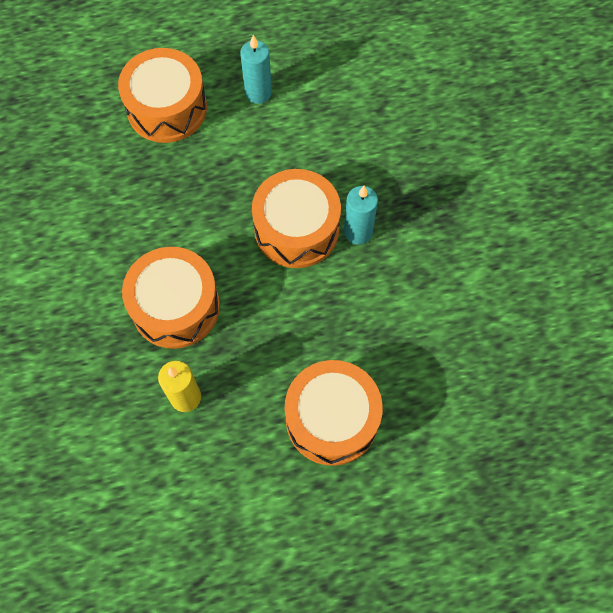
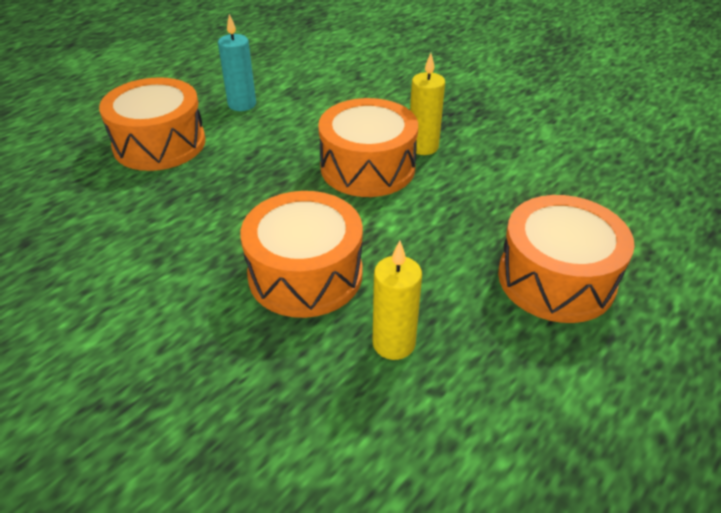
camera: 35 degrees left, 25 degrees down
turquoise candle [344,185,378,245] -> yellow candle [410,53,445,155]

